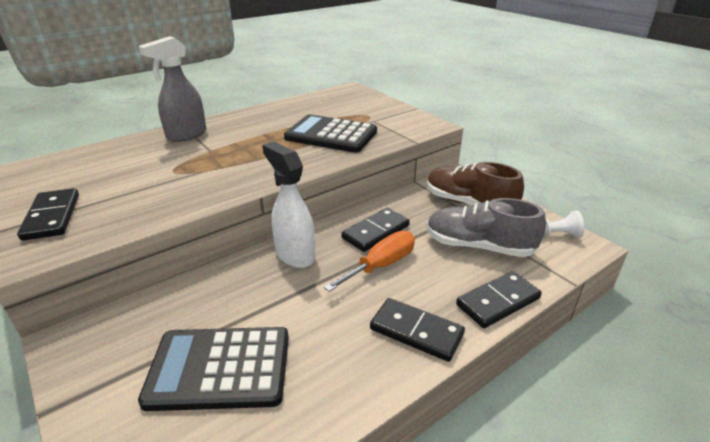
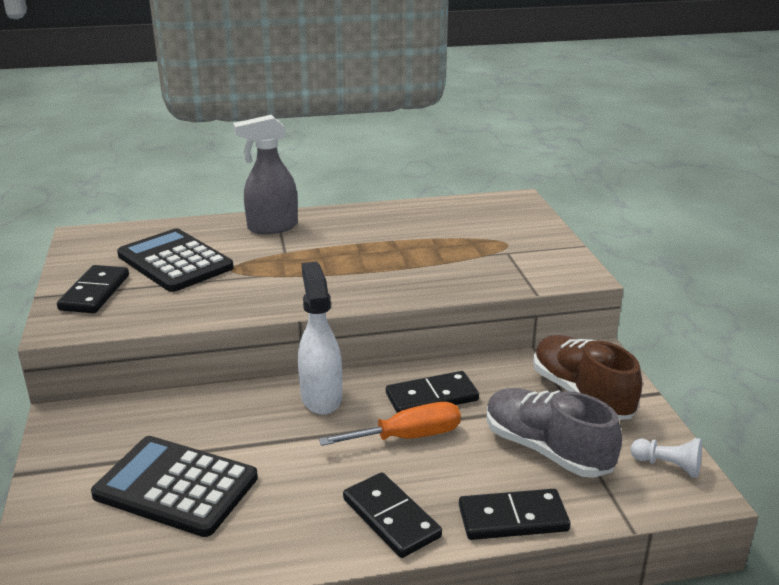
camera: 25 degrees right, 5 degrees down
black calculator [284,114,377,153] -> black calculator moved to [117,228,234,292]

